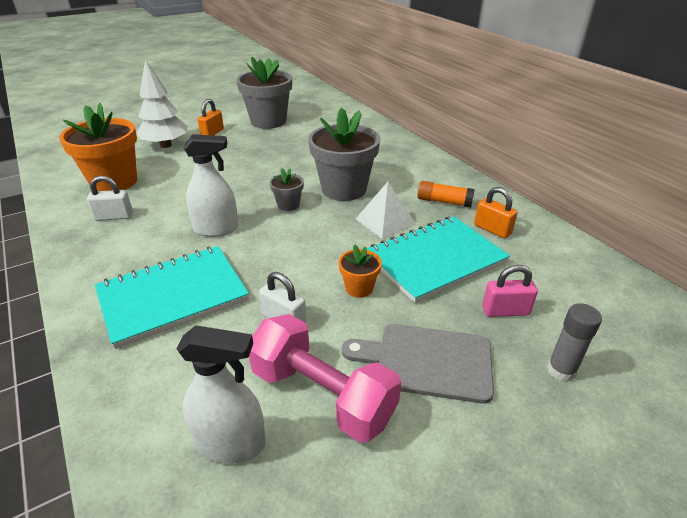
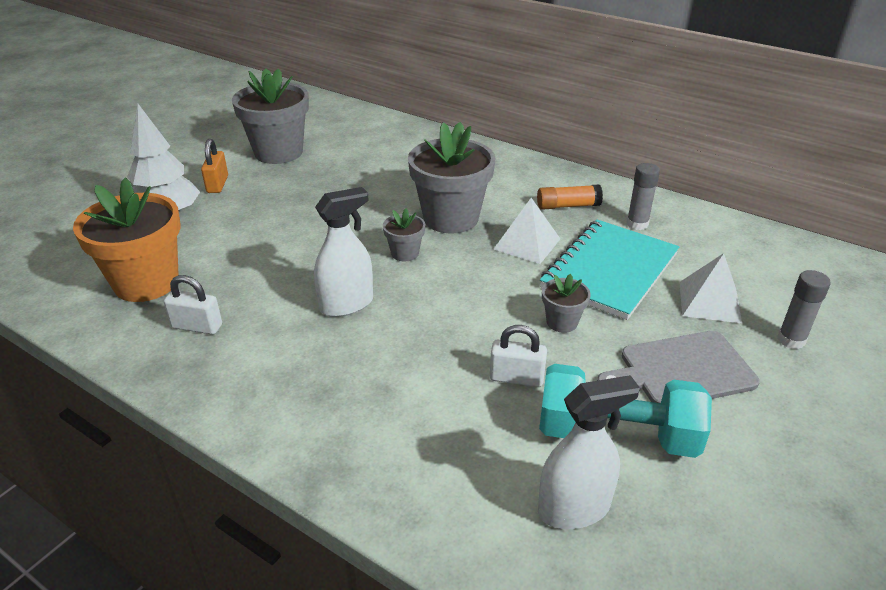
camera: 25 degrees left, 0 degrees up
white padlock [87,176,133,221] -> white padlock turned 45 degrees clockwise [164,275,222,335]
turquoise notebook [95,246,249,349] -> none
pink dumbbell [249,314,401,443] -> turquoise dumbbell [539,364,712,458]
orange flower pot [338,244,382,298] -> grey flower pot [542,274,591,333]
orange padlock [474,187,518,238] -> grey glue stick [626,163,660,230]
pink padlock [482,265,538,317] -> white pyramid [679,253,742,323]

